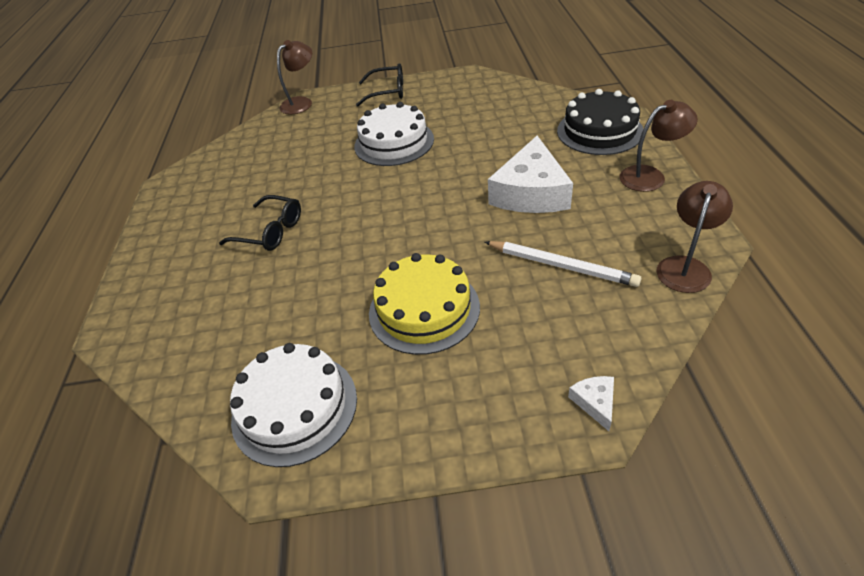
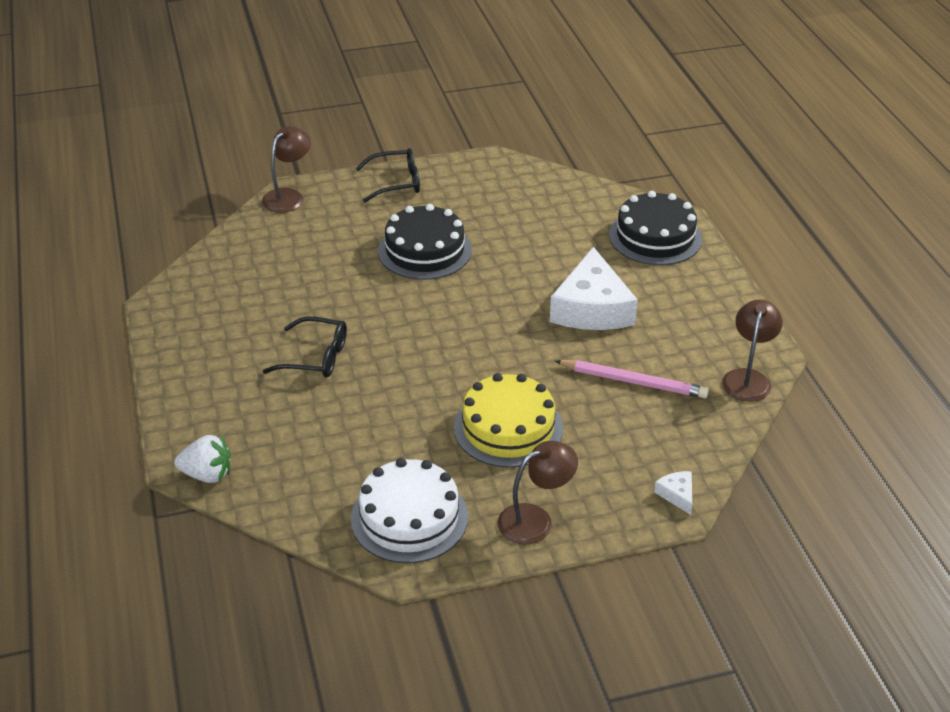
camera: 15 degrees left, 5 degrees down
white cake [354,102,434,166] -> black cake [378,204,472,280]
white pencil [485,241,642,287] -> pink pencil [555,360,709,398]
brown lamp [619,100,698,192] -> brown lamp moved to [497,441,578,545]
none -> white strawberry [174,435,231,483]

